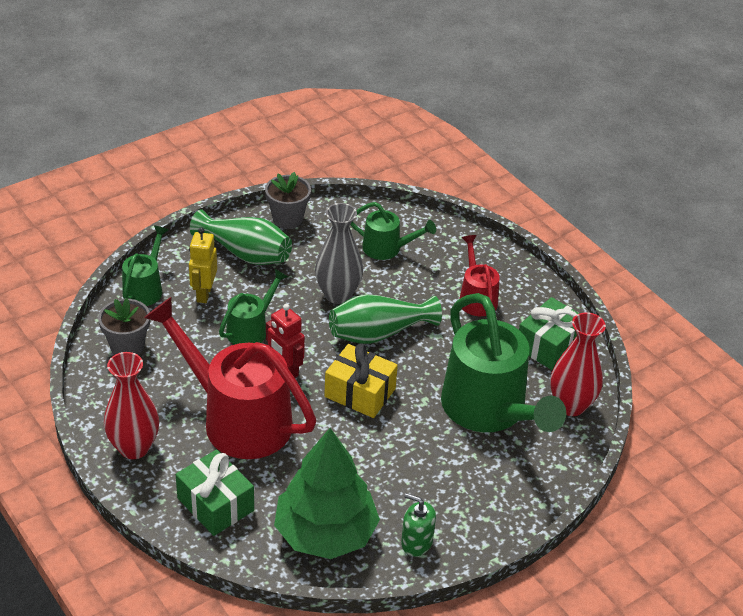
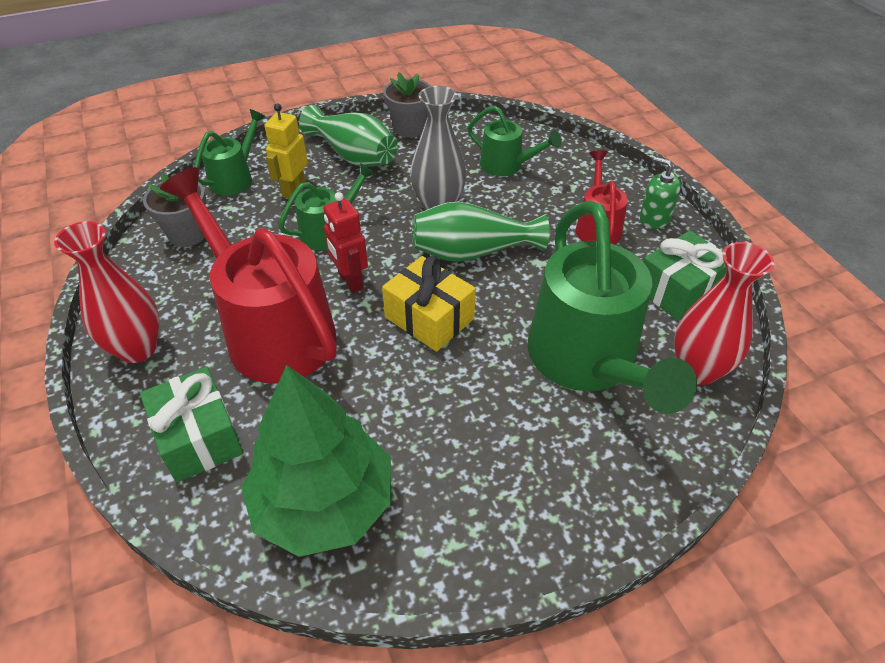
camera: 15 degrees right, 5 degrees up
green soap dispenser [401,493,436,556] -> green soap dispenser moved to [640,157,681,229]

